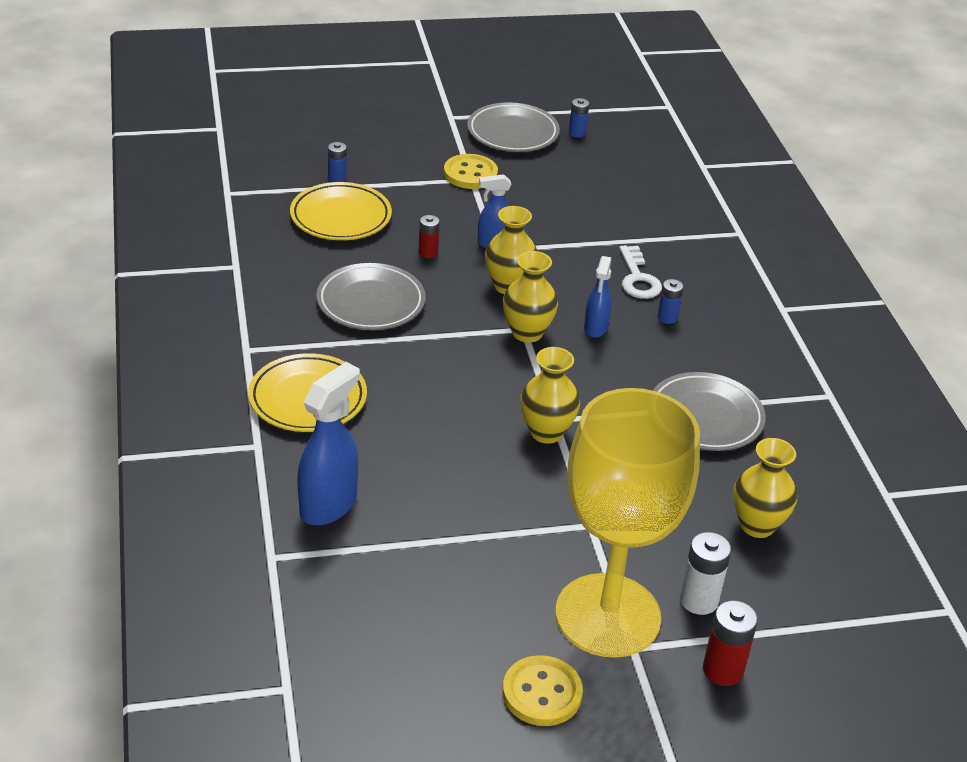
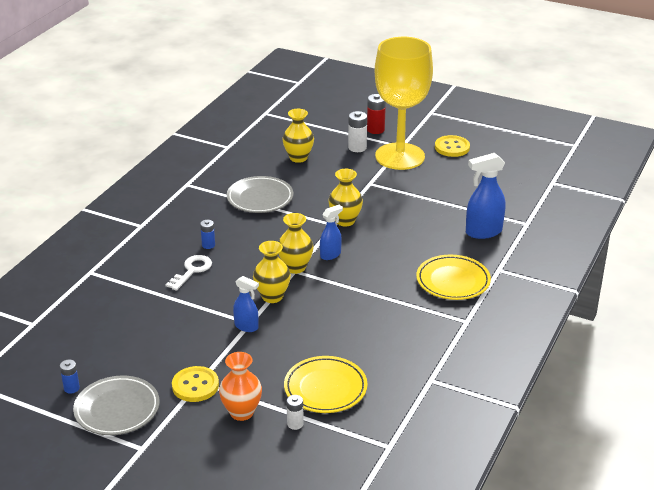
camera: 140 degrees left, 5 degrees down
grey plate [316,263,426,330] -> none
blue battery [328,142,347,182] -> white battery [287,395,304,430]
red battery [418,215,440,258] -> none
blue spray bottle [584,256,612,338] -> blue spray bottle moved to [320,205,343,260]
none -> orange vase [219,352,262,421]

